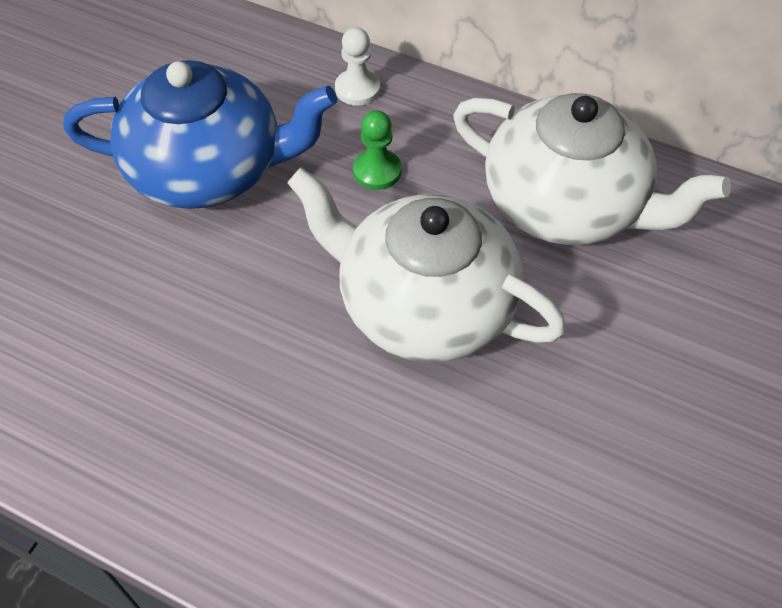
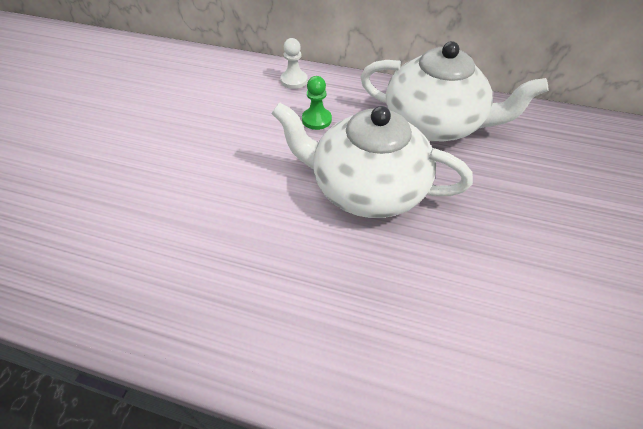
camera: 10 degrees left, 5 degrees down
blue teapot [63,60,337,209] -> none

